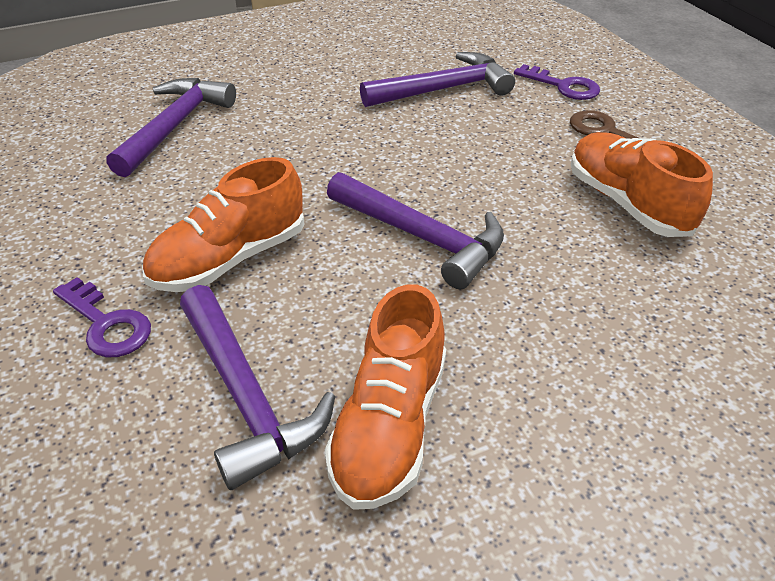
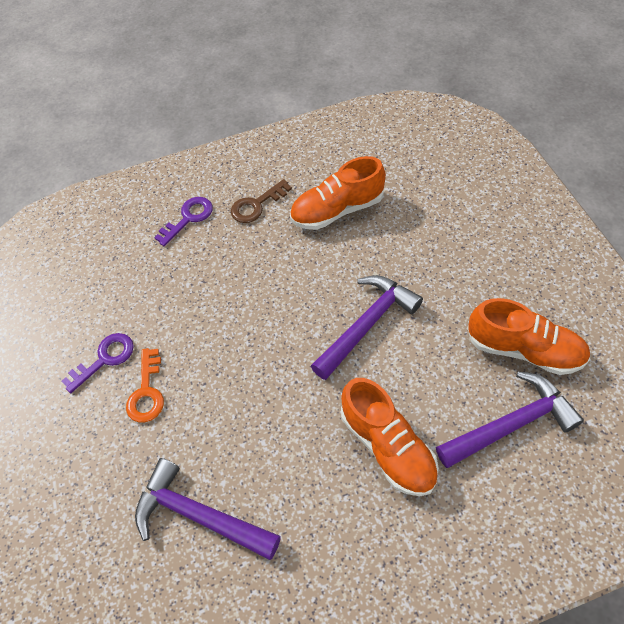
camera: 80 degrees left, 15 degrees up
purple key [53,277,151,357] -> purple key moved to [62,333,134,393]
purple hammer [360,52,515,107] -> none
none -> orange key [126,348,164,423]

